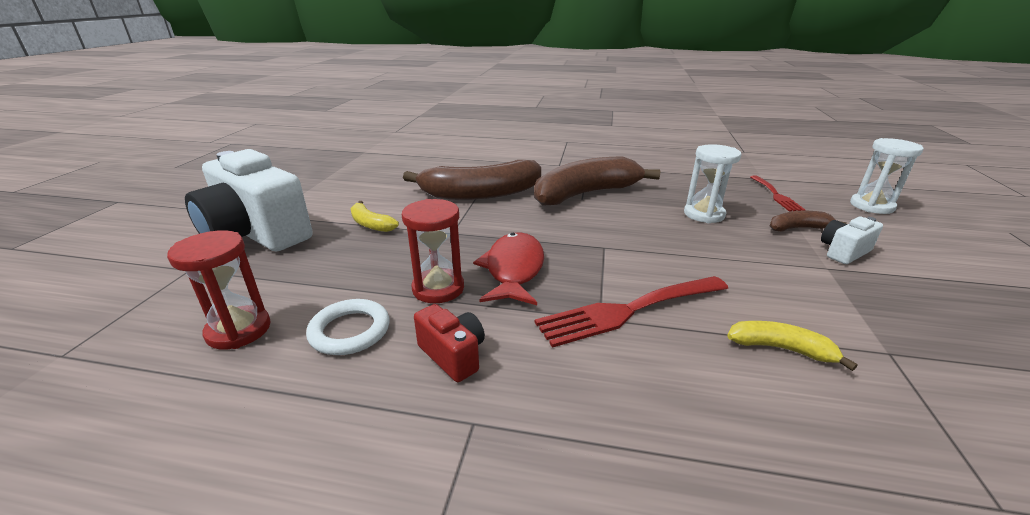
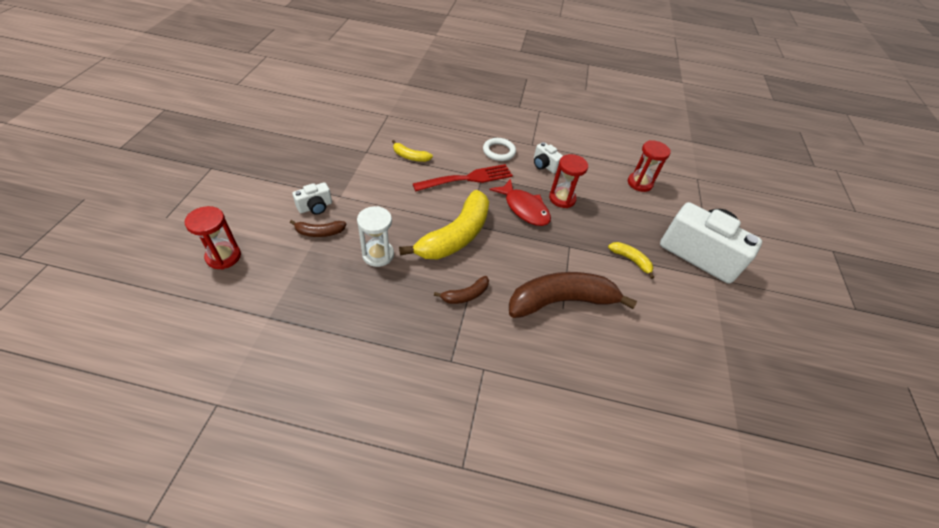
camera: 175 degrees right, 20 degrees up
white ring [306,299,390,355] -> white ring moved to [483,138,516,161]
red camera [414,304,485,382] -> white camera [534,142,563,174]
red fish [473,232,544,305] -> red fish turned 45 degrees counterclockwise [489,179,551,226]
brown banana [534,156,660,206] -> brown banana [434,276,489,304], size x0.46
red fork [750,175,805,211] -> none
white hourglass [850,138,924,214] -> red hourglass [185,206,241,269]
none -> yellow banana [399,190,489,259]

